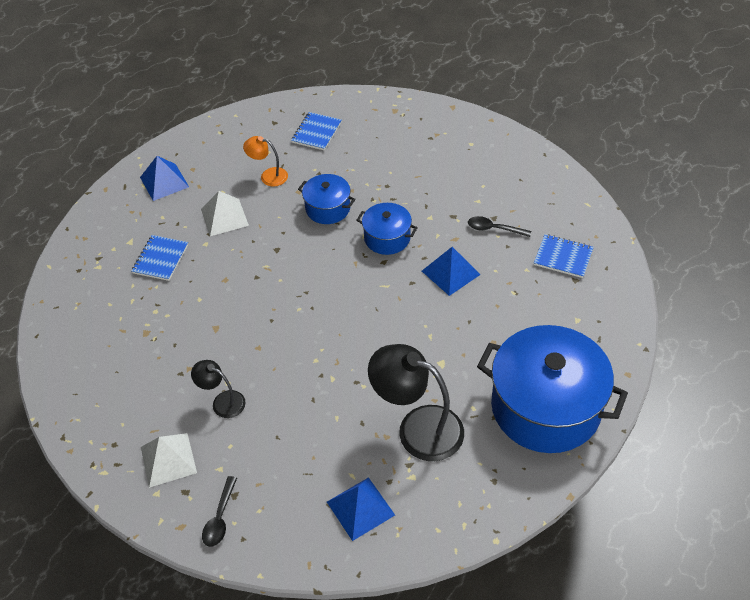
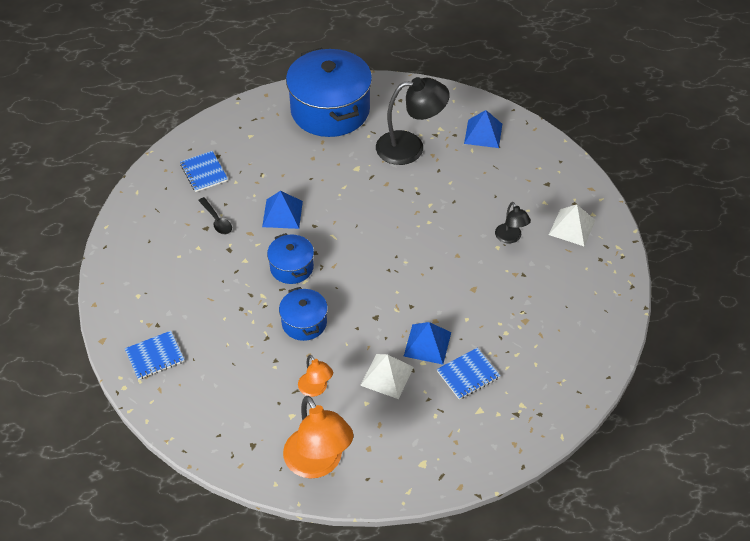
camera: 140 degrees left, 0 degrees up
blue pyramid [140,156,189,201] -> blue pyramid moved to [404,322,451,365]
black spoon [202,476,237,547] -> none
blue notebook [291,112,341,150] -> blue notebook moved to [125,331,185,380]
black lamp [368,344,464,461] -> black lamp turned 75 degrees counterclockwise [376,77,450,165]
none -> orange lamp [283,396,354,478]

